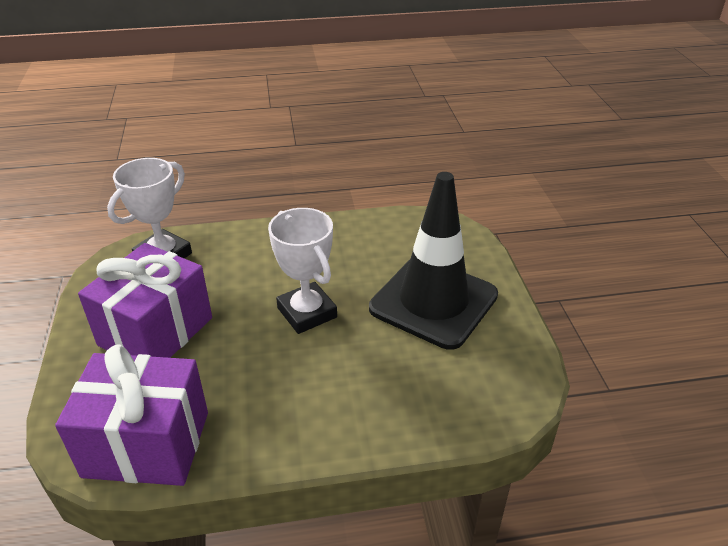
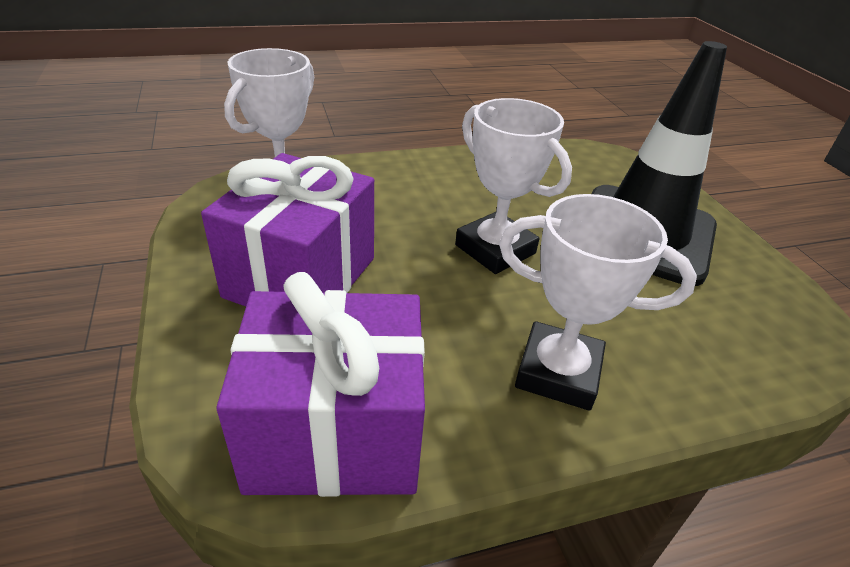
camera: 10 degrees left, 0 degrees up
none -> white trophy [499,194,697,411]

